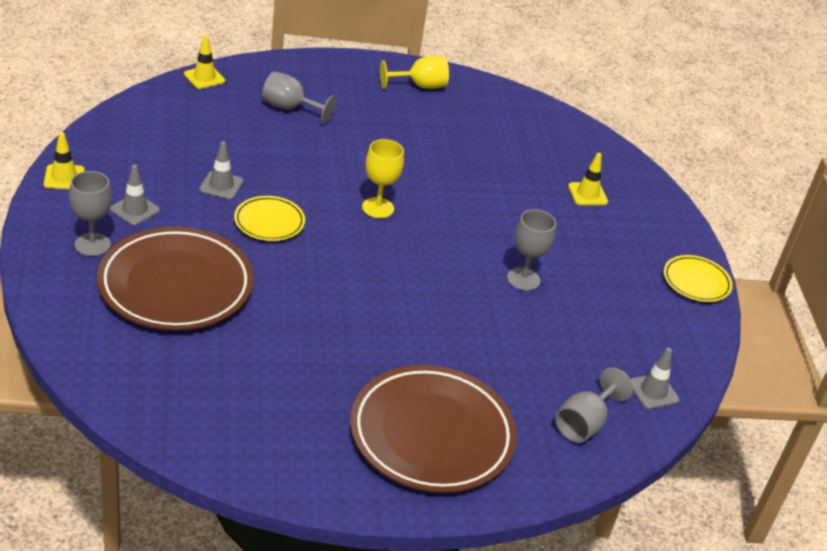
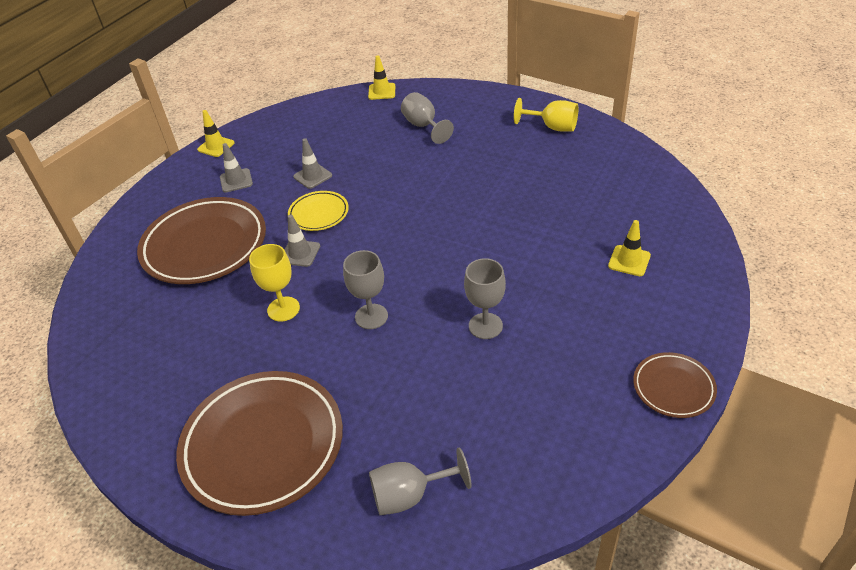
camera: 45 degrees right, 5 degrees up
grey goblet [69,171,112,256] -> grey goblet moved to [343,250,388,329]
yellow goblet [362,139,404,218] -> yellow goblet moved to [249,244,300,321]
grey traffic cone [630,348,679,409] -> grey traffic cone moved to [285,214,320,267]
yellow plate [664,255,733,302] -> brown plate [633,352,717,418]

